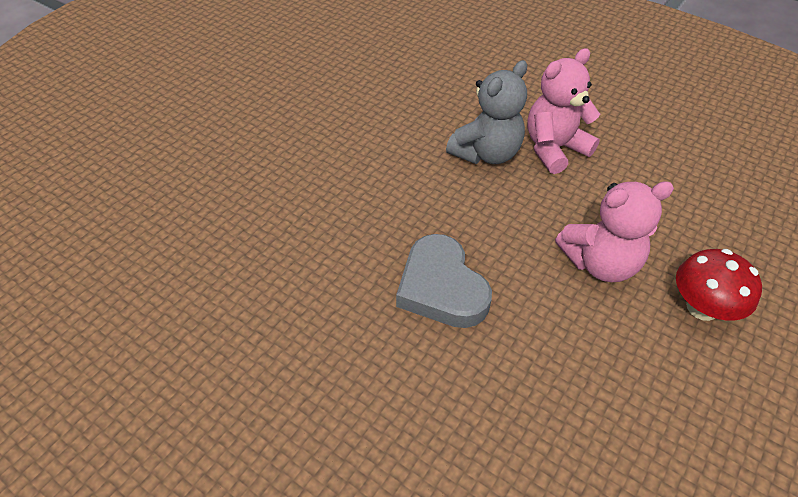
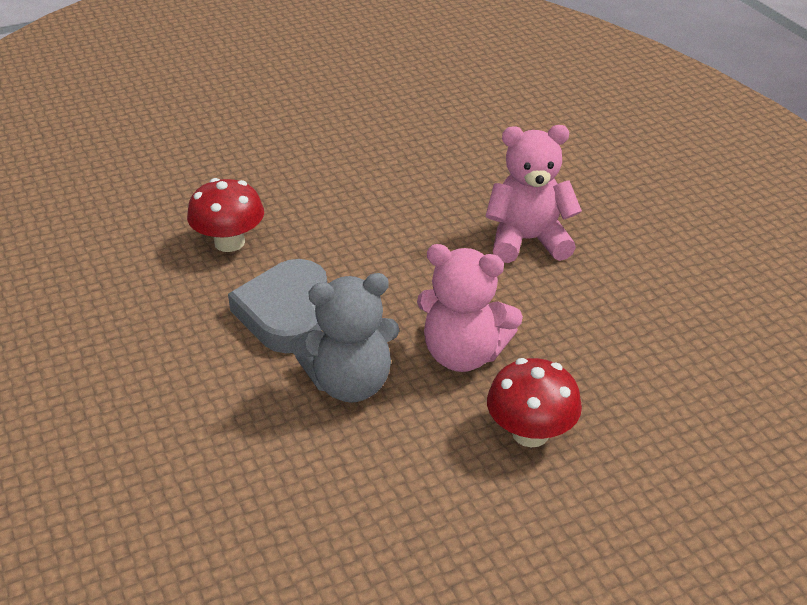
camera: 30 degrees right, 10 degrees down
grey teddy bear [446,60,527,164] -> grey teddy bear moved to [290,273,399,403]
none -> red mushroom [187,178,264,252]

